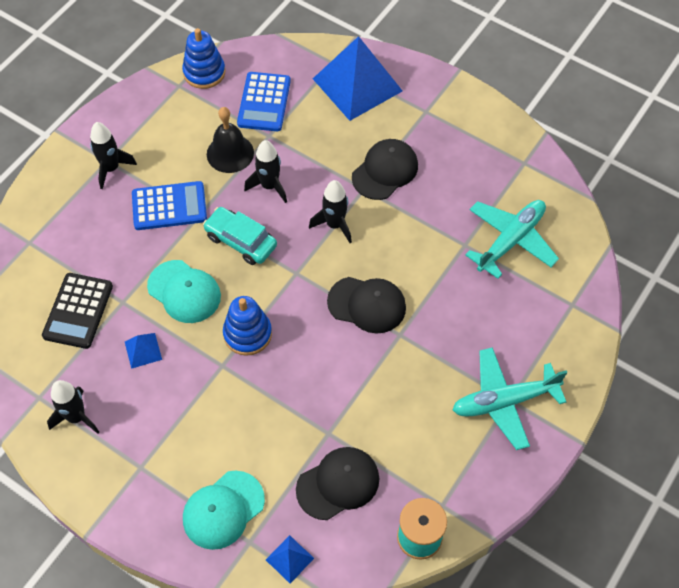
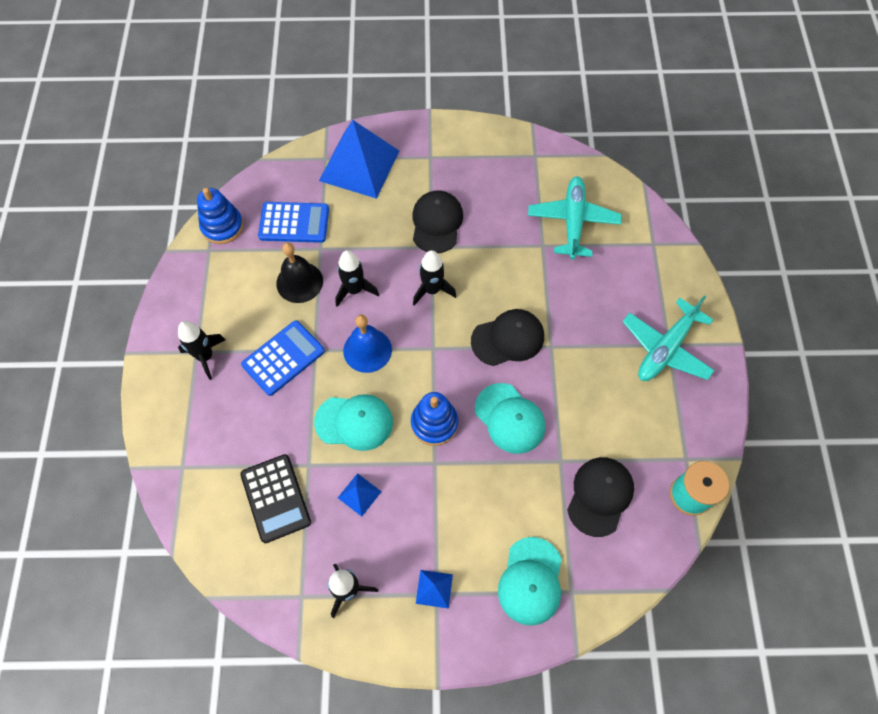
camera: 35 degrees left, 5 degrees up
turquoise car [203,207,277,265] -> blue bell [343,315,392,373]
blue calculator [237,72,291,131] -> blue calculator turned 60 degrees counterclockwise [258,202,329,243]
blue pyramid [266,535,314,584] -> blue pyramid moved to [416,570,453,609]
none -> turquoise cap [475,383,545,454]

